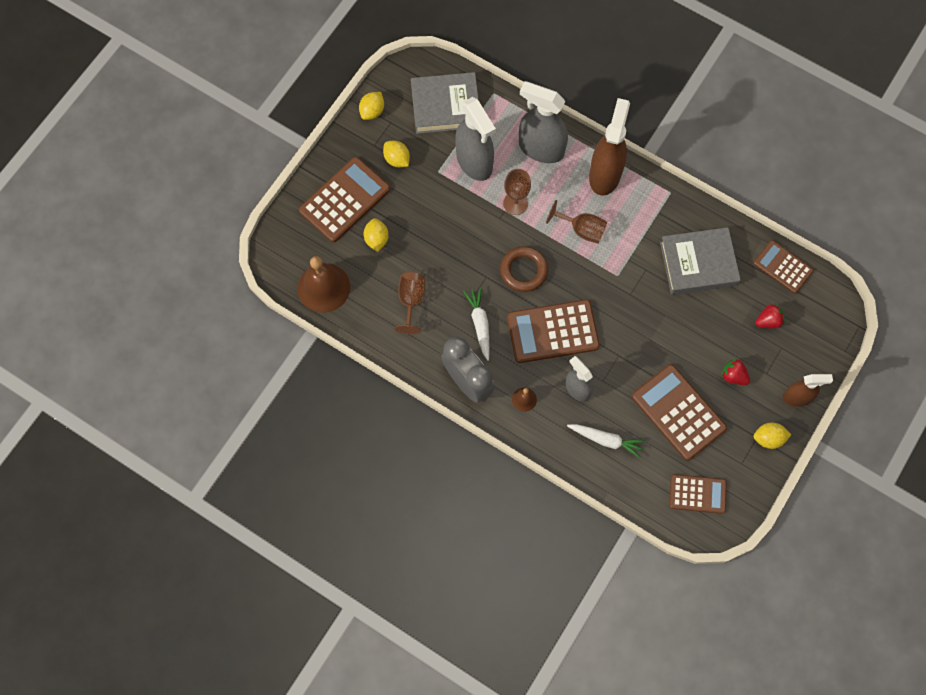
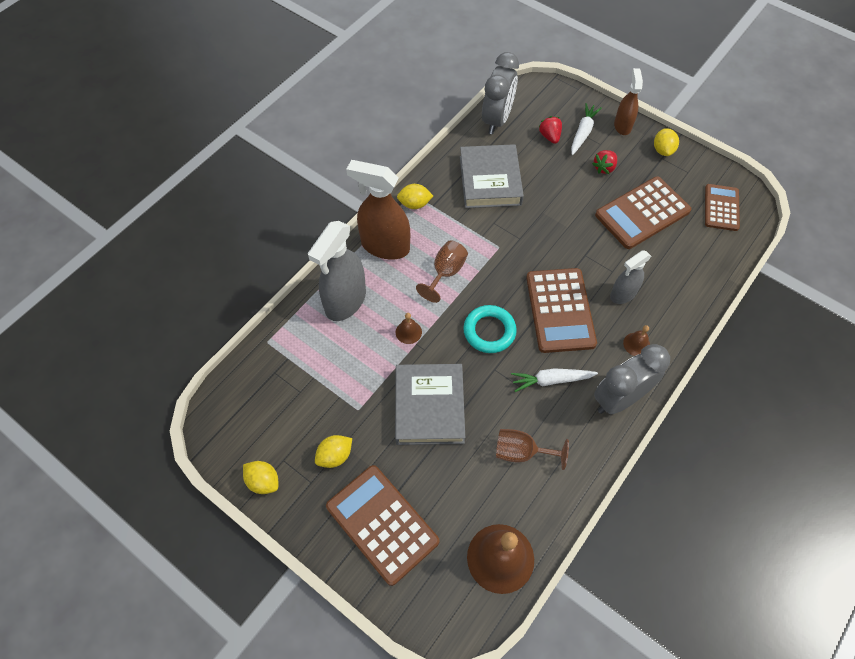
camera: 85 degrees left, 10 degrees down
yellow lemon [363,218,389,252] -> yellow lemon moved to [397,184,433,209]
grey book [411,72,479,134] -> grey book moved to [395,364,465,445]
grey spray bottle [455,97,496,181] -> none
brown ring [500,246,548,292] -> turquoise ring [463,305,517,353]
brown goblet [503,169,531,215] -> brown bell [396,313,422,344]
white carrot [567,424,646,458] -> white carrot moved to [571,103,602,155]
brown calculator [753,240,814,294] -> grey clock [482,52,519,134]

